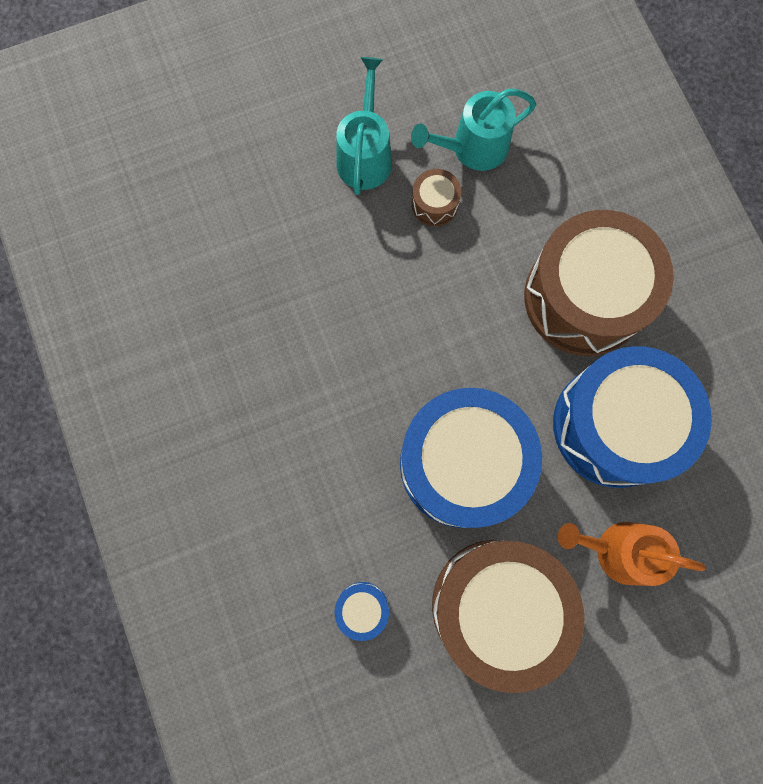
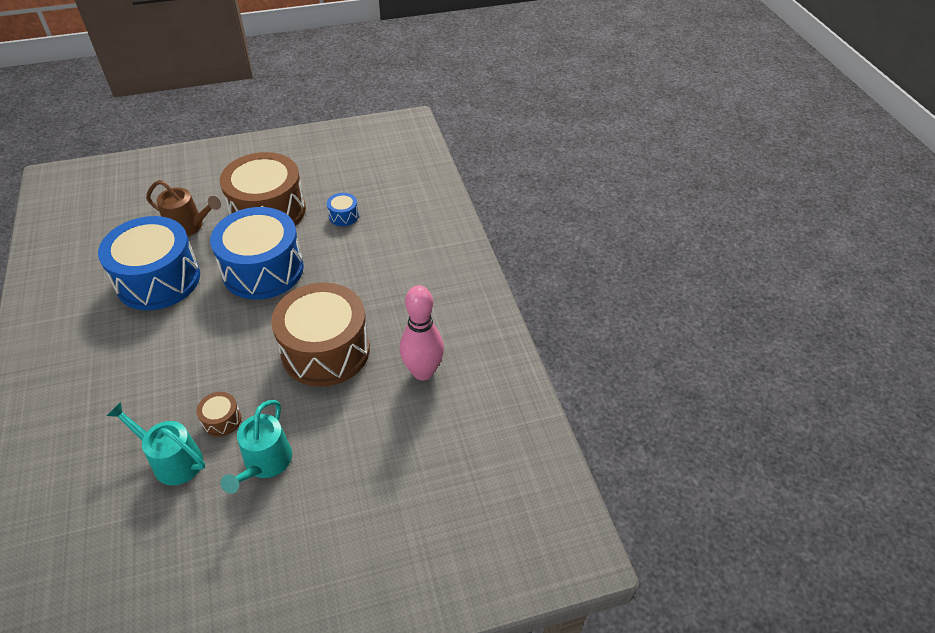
camera: 175 degrees left, 30 degrees down
turquoise watering can [411,89,536,171] -> turquoise watering can turned 135 degrees counterclockwise [107,402,205,486]
brown drum [524,210,674,356] -> brown drum moved to [271,283,370,387]
orange watering can [558,522,705,586] -> brown watering can [146,180,221,237]
none -> pink bowling pin [400,285,444,380]

